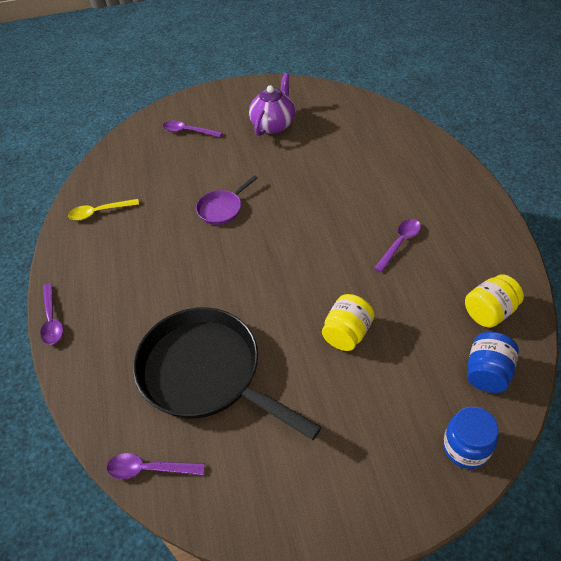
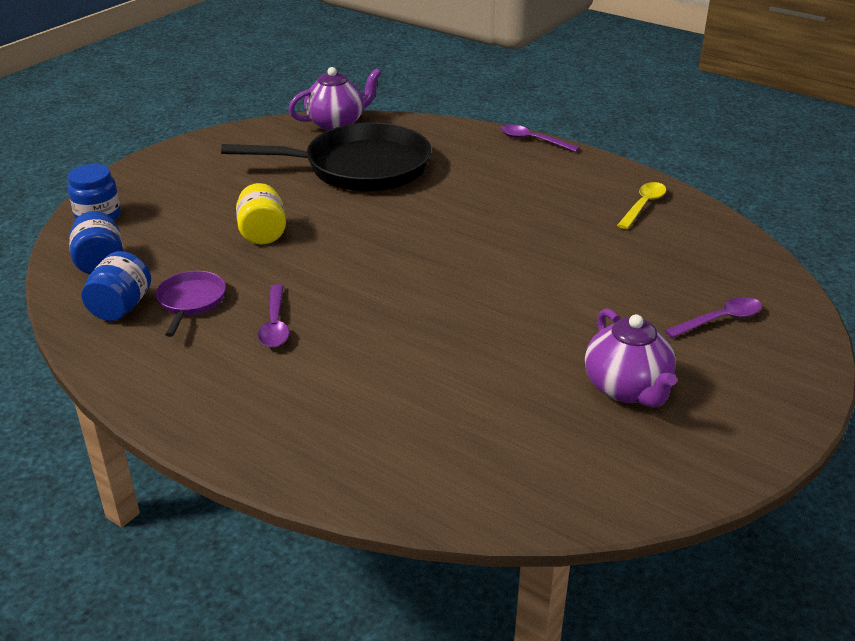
camera: 135 degrees right, 15 degrees down
purple spoon [107,453,205,479] -> purple teapot [288,67,381,131]
purple pan [196,175,258,225] -> purple pan moved to [156,271,226,337]
yellow jar [465,274,524,328] -> blue jar [81,251,151,321]

